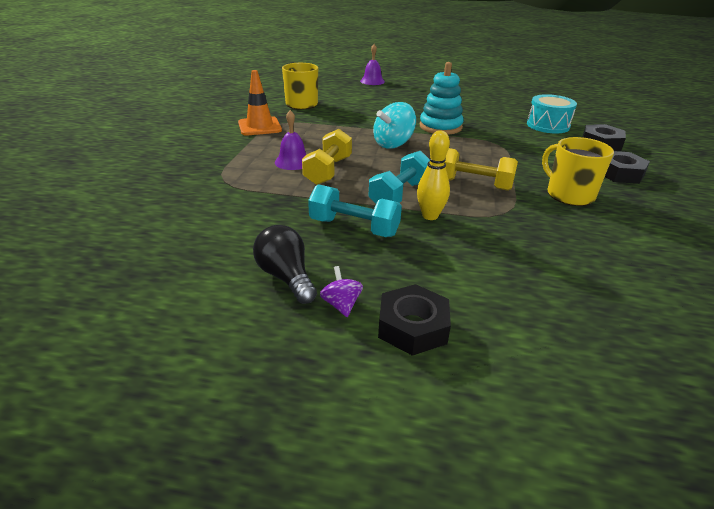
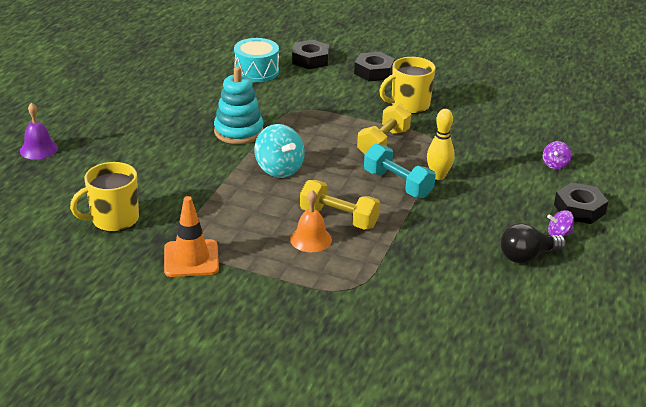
camera: 80 degrees left, 0 degrees up
purple bell [275,110,307,170] -> orange bell [290,190,332,252]
turquoise dumbbell [308,184,402,237] -> none
none -> purple spinning top [543,141,572,169]

